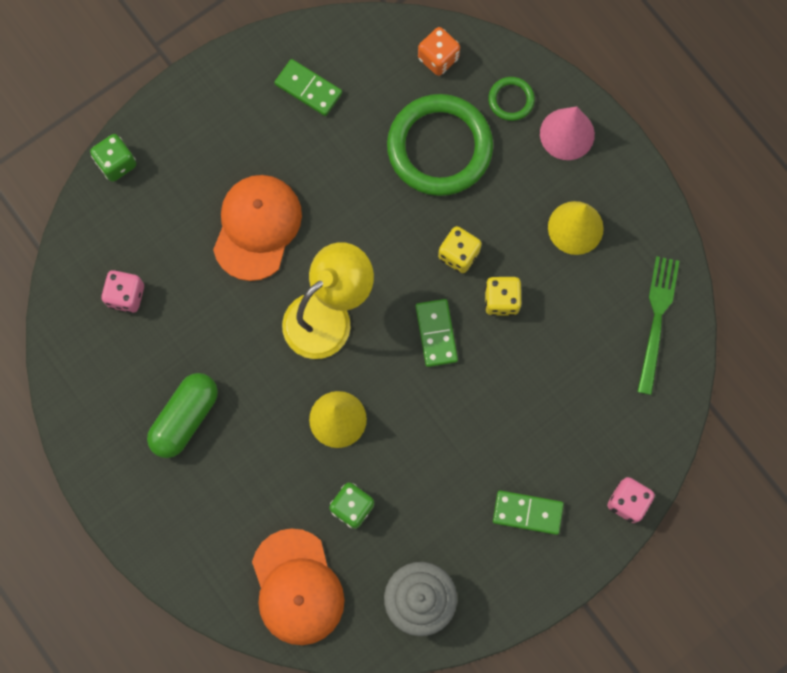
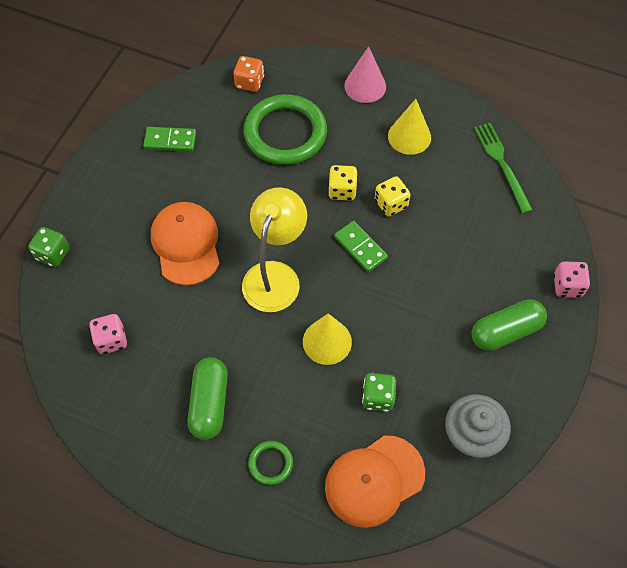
camera: 30 degrees left, 15 degrees down
orange cap [252,528,345,645] -> orange cap turned 105 degrees clockwise [325,435,425,528]
green ring [488,77,535,121] -> green ring moved to [248,441,293,485]
green domino [493,490,564,535] -> green capsule [472,299,547,351]

